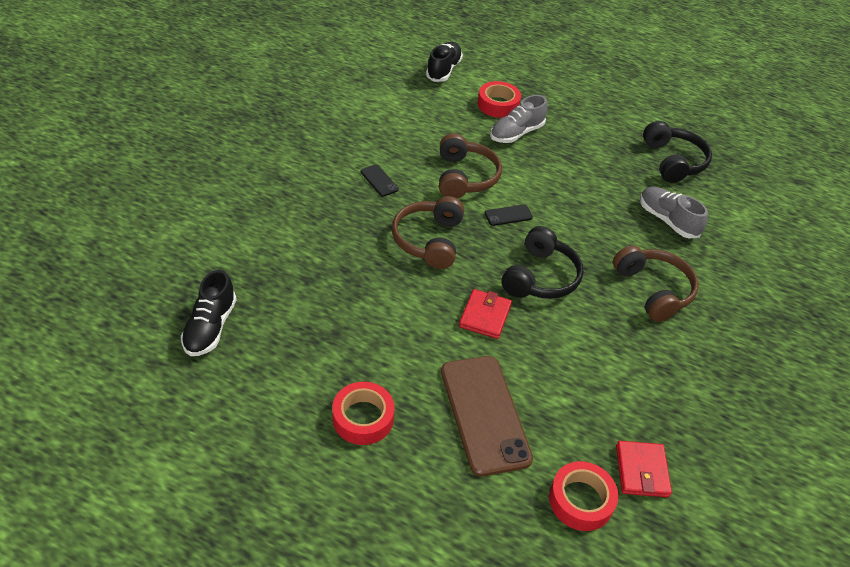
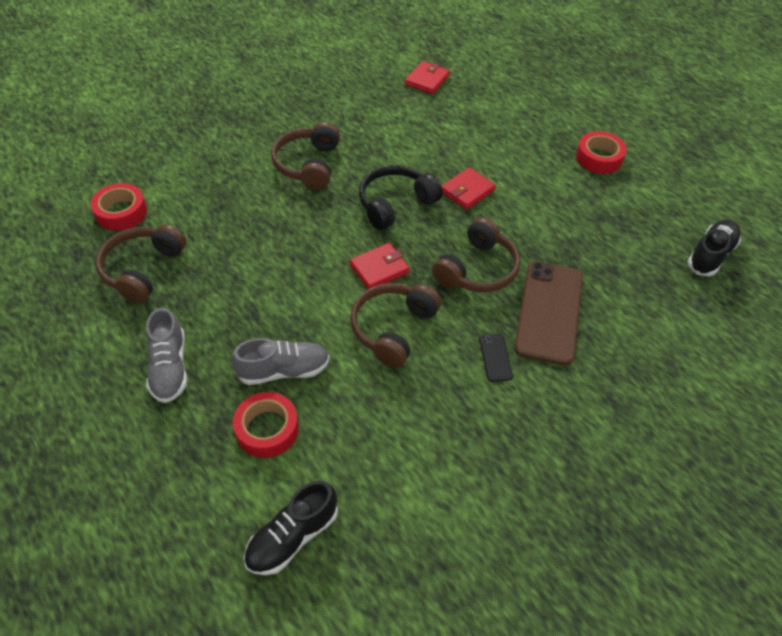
camera: 150 degrees left, 5 degrees up
brown phone [441,356,533,477] -> brown phone moved to [514,261,583,366]
black phone [485,205,533,226] -> red wallet [350,243,410,290]
red tape [549,461,618,531] -> red tape moved to [91,183,147,231]
grey shoe [640,186,708,239] -> grey shoe moved to [146,308,187,403]
black headphones [643,121,712,183] -> brown headphones [95,224,186,303]

